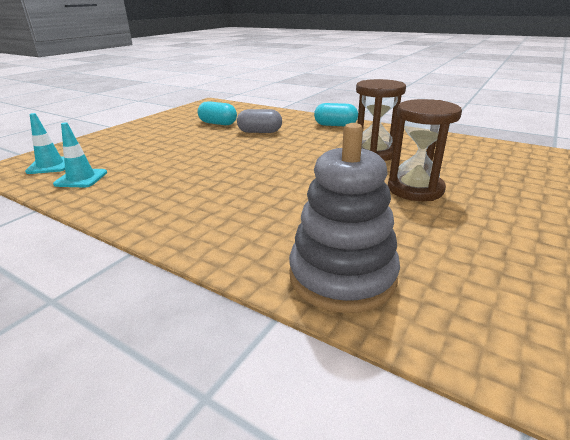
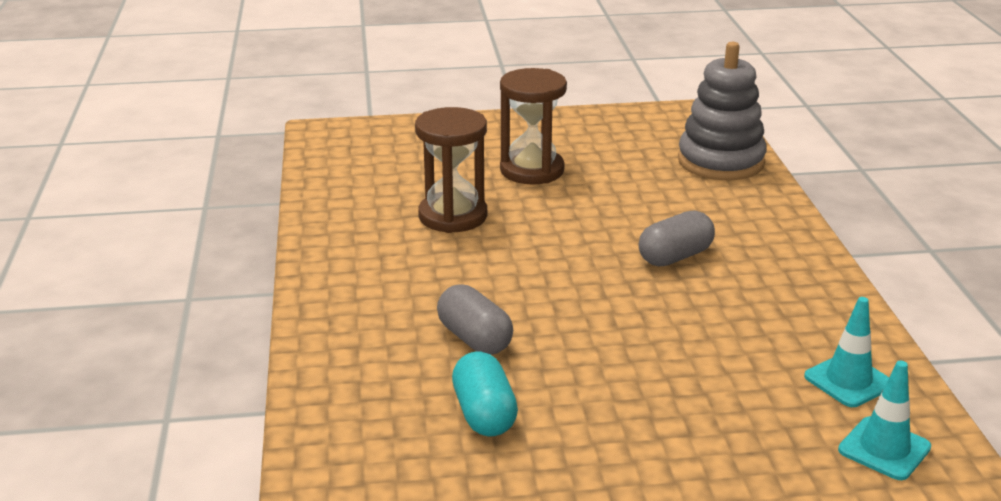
camera: 130 degrees left, 0 degrees up
turquoise capsule [314,103,358,126] -> none
none -> grey capsule [639,211,715,266]

